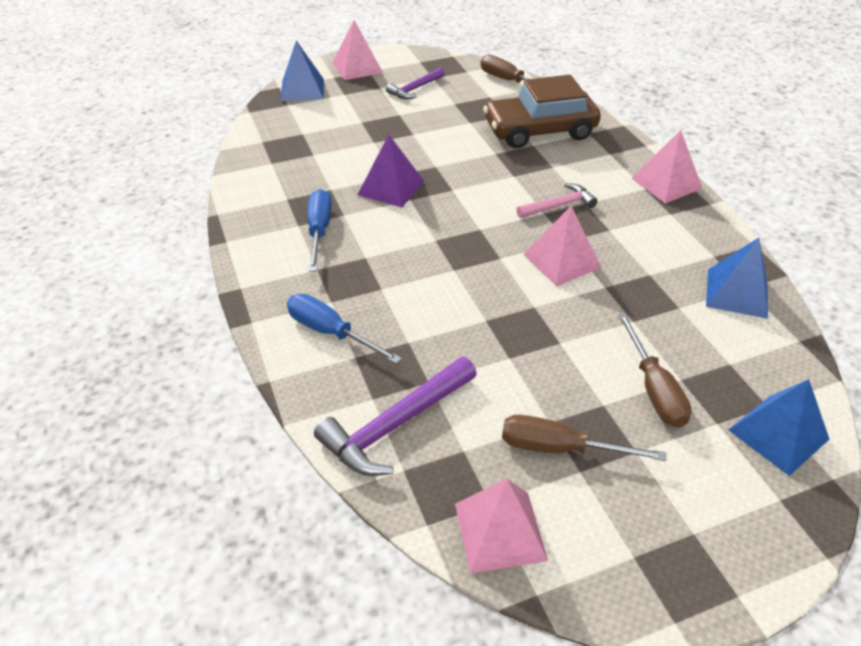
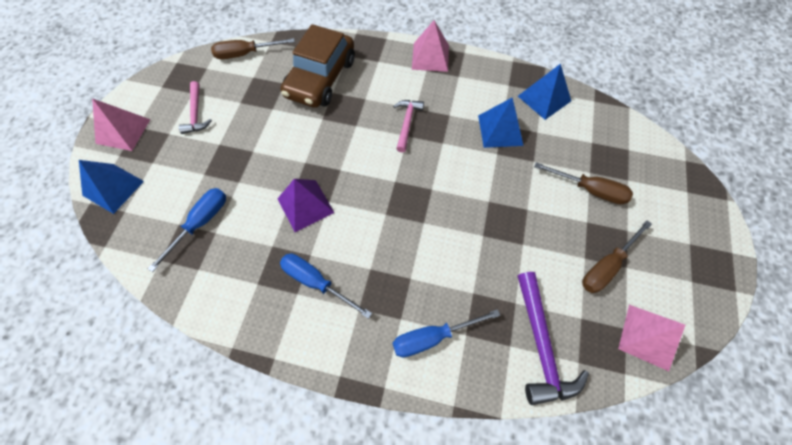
camera: 55 degrees left, 20 degrees up
purple hammer [386,67,445,99] -> pink hammer [179,81,212,134]
pink pyramid [523,206,602,287] -> none
blue pyramid [729,379,829,476] -> blue pyramid moved to [478,98,523,148]
none -> blue screwdriver [148,188,226,272]

